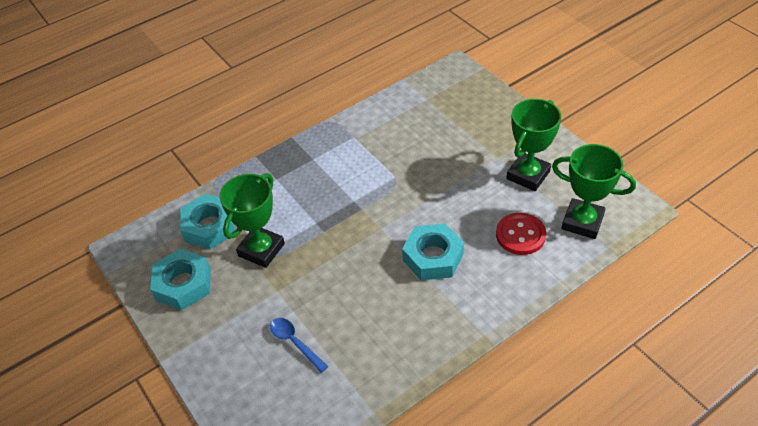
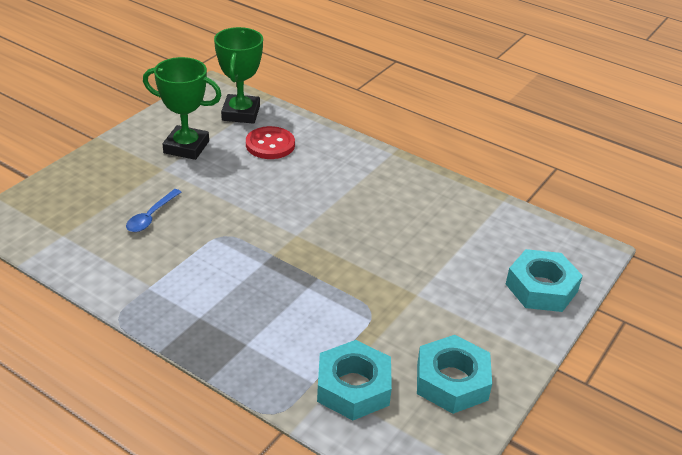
camera: 115 degrees left, 10 degrees down
green trophy [219,173,285,268] -> none
blue spoon [270,318,329,373] -> blue spoon moved to [126,189,181,232]
turquoise nut [402,224,464,280] -> turquoise nut moved to [506,249,583,312]

